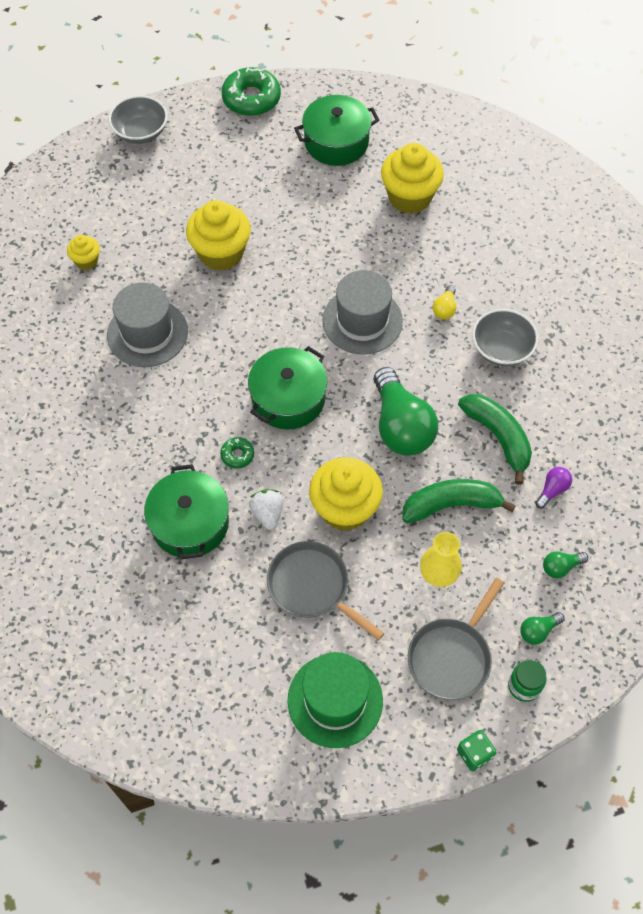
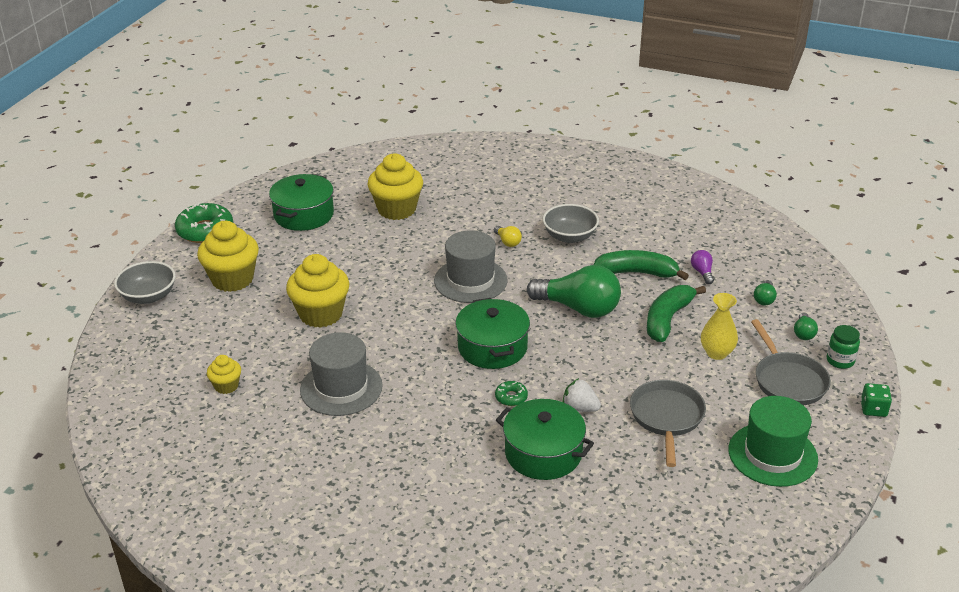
camera: 50 degrees left, 25 degrees down
grey pan [267,541,384,640] -> grey pan turned 105 degrees clockwise [630,380,706,467]
yellow cupcake [309,457,383,531] -> yellow cupcake moved to [197,221,259,292]

